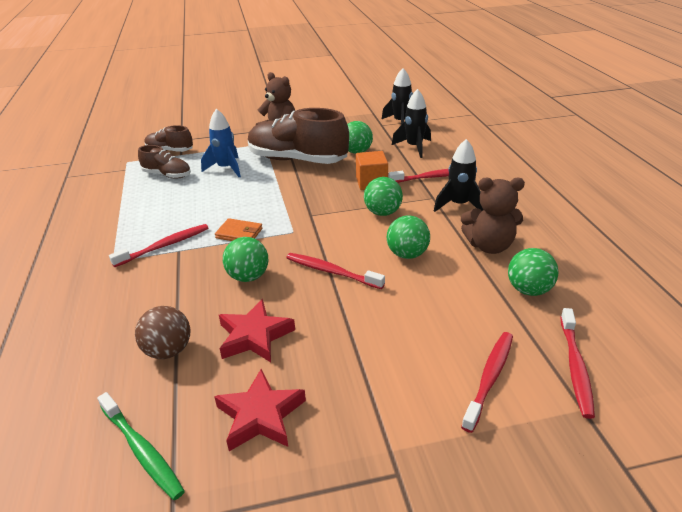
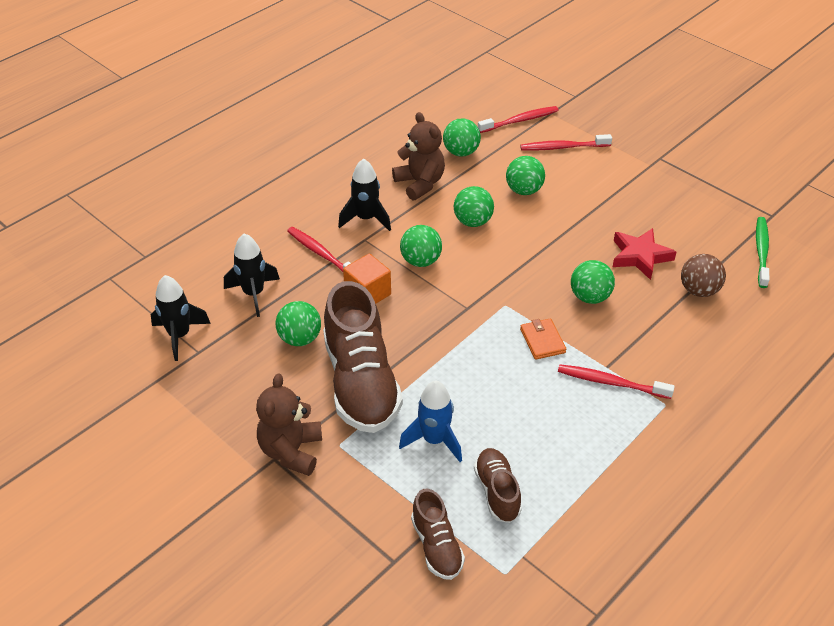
camera: 125 degrees left, 10 degrees up
red star [214,369,306,451] -> none
red toothbrush [286,253,385,289] -> none
none -> green ball [506,156,545,195]

